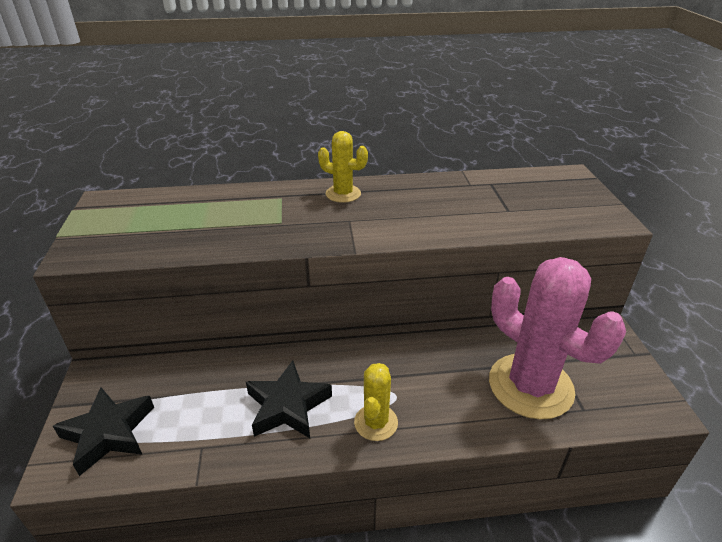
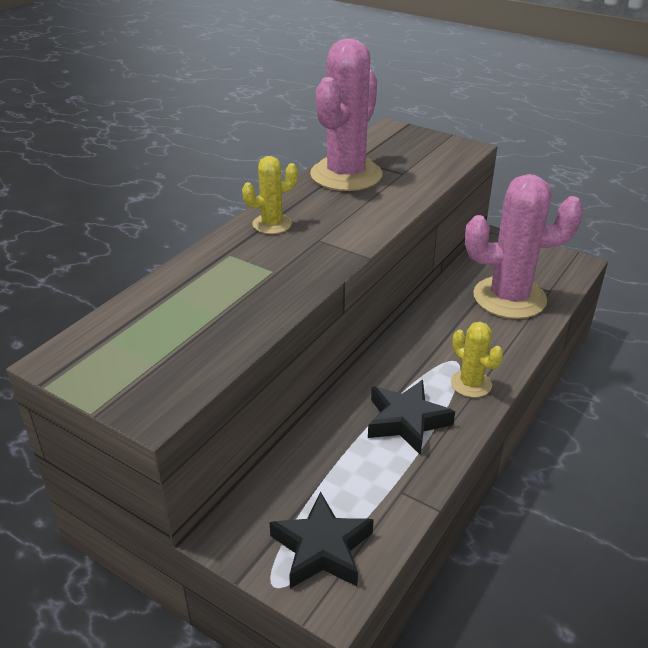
camera: 50 degrees left, 0 degrees up
none -> pink cactus [310,38,382,191]

